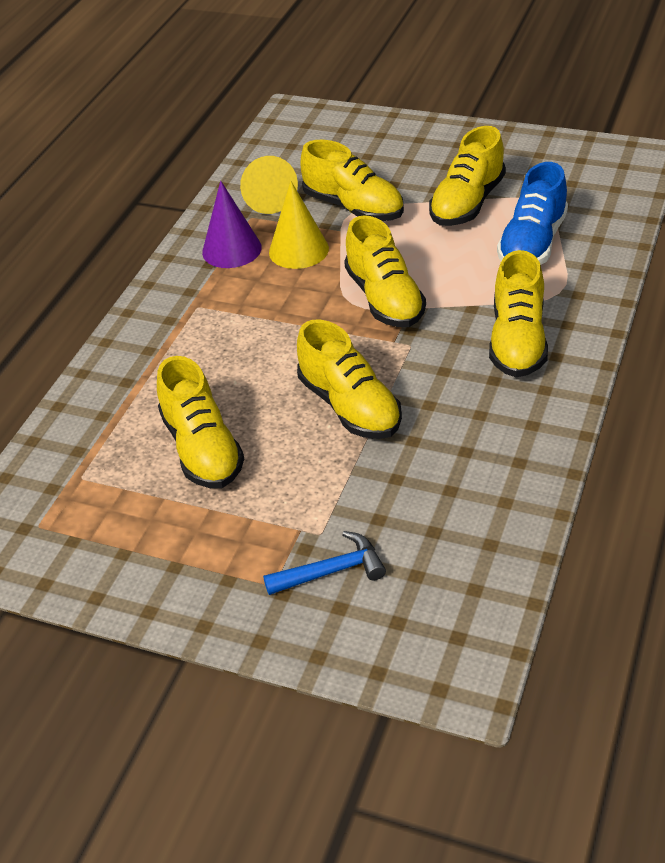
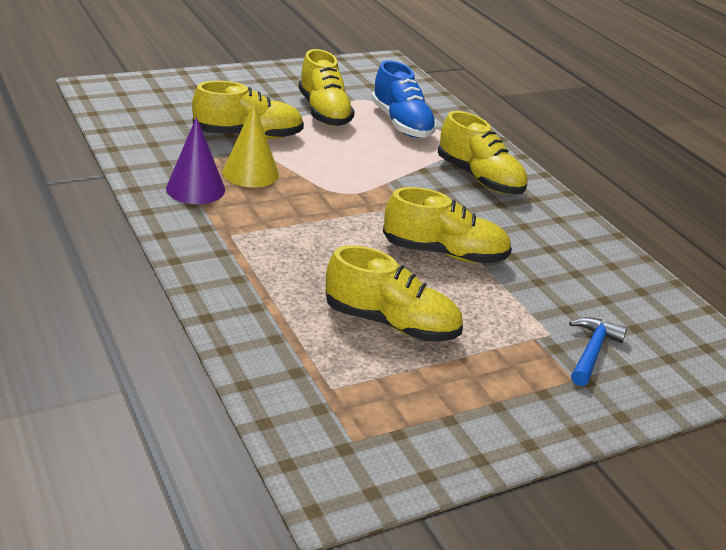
camera: 55 degrees left, 10 degrees down
yellow cone [240,156,298,214] -> none
yellow shoe [344,215,426,327] -> none

